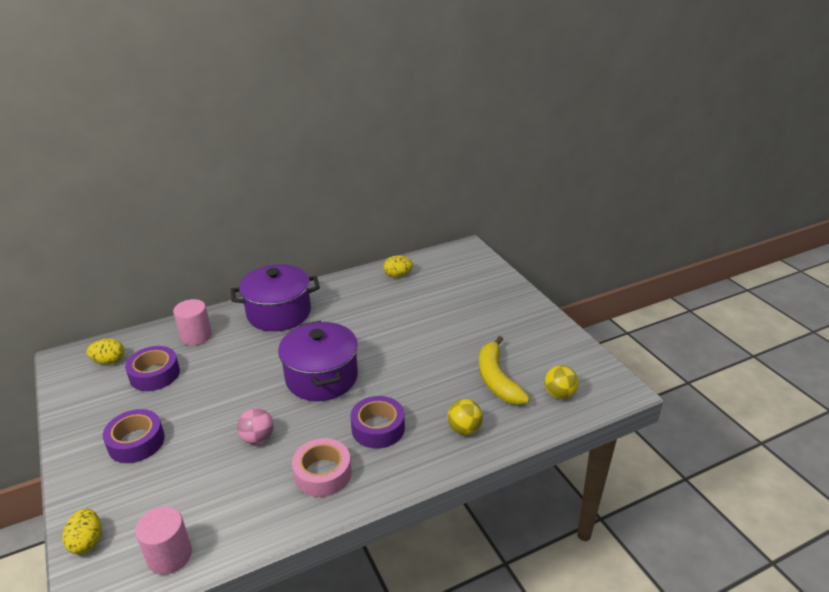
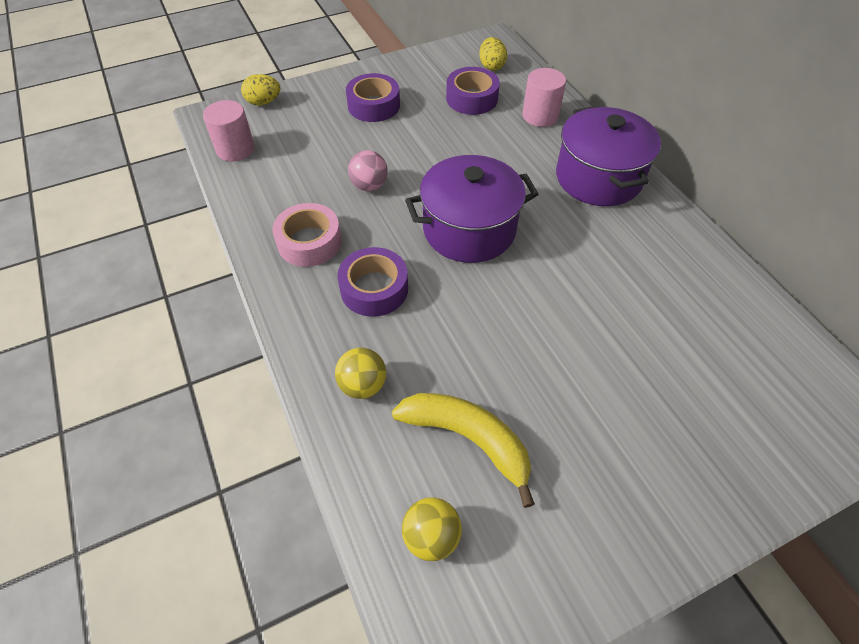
camera: 90 degrees right, 20 degrees up
yellow egg [384,255,413,278] -> none
yellow banana [479,336,530,405] -> yellow banana turned 45 degrees clockwise [392,393,535,508]

